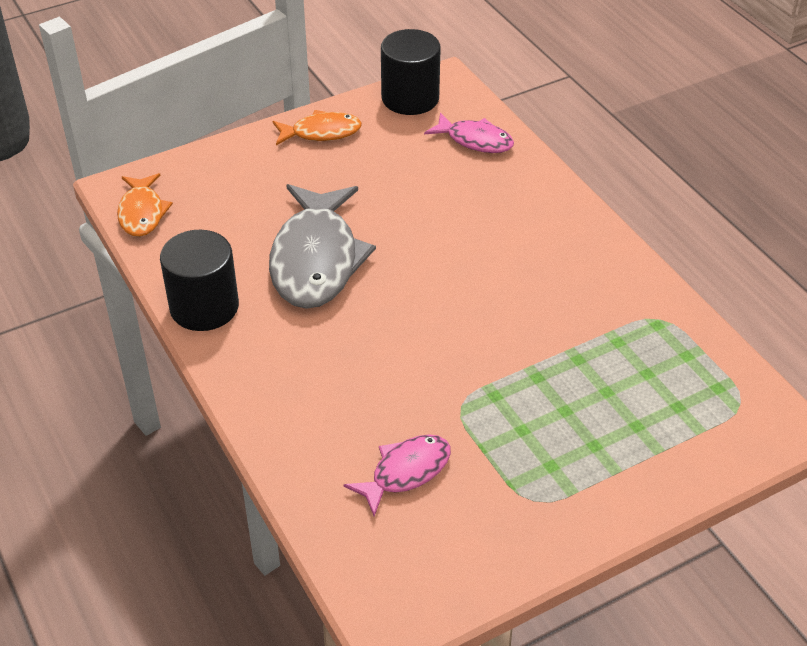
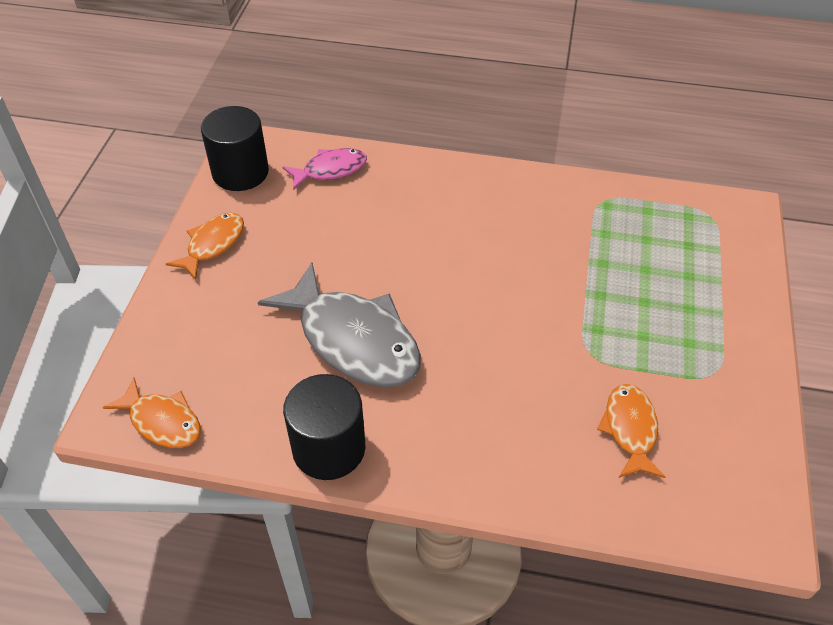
camera: 50 degrees left, 5 degrees up
pink fish [344,434,451,516] -> orange fish [597,384,665,478]

